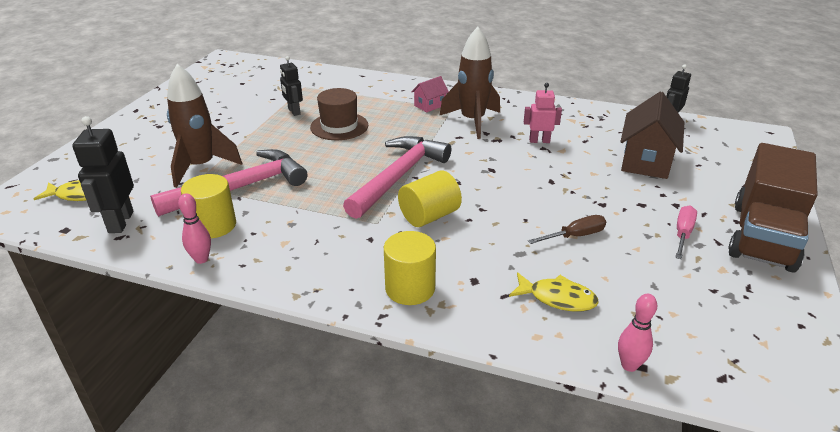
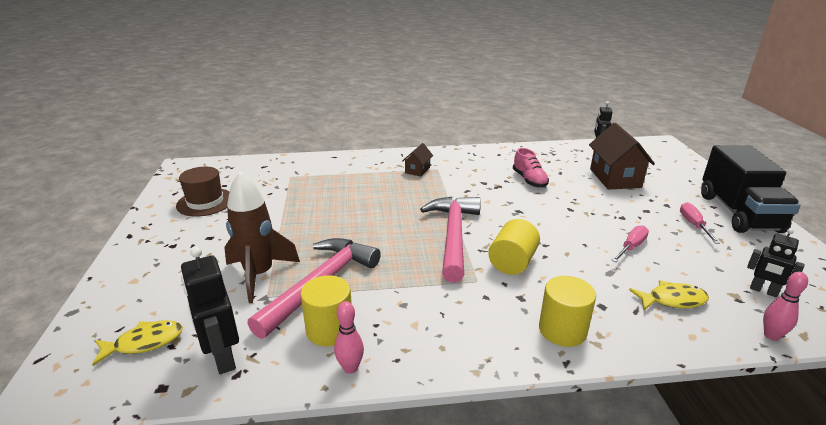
camera: 25 degrees left, 5 degrees down
black robot [280,56,303,116] -> black robot moved to [747,228,805,297]
brown hat [310,88,368,140] -> brown hat moved to [176,167,230,217]
pink house [411,76,449,112] -> brown house [402,143,433,177]
brown rocket [439,27,500,139] -> none
pink robot [524,83,562,143] -> pink shoe [513,148,549,187]
brown screwdriver [528,215,606,244] -> pink screwdriver [611,225,649,262]
brown truck [728,143,817,273] -> black truck [701,145,801,233]

